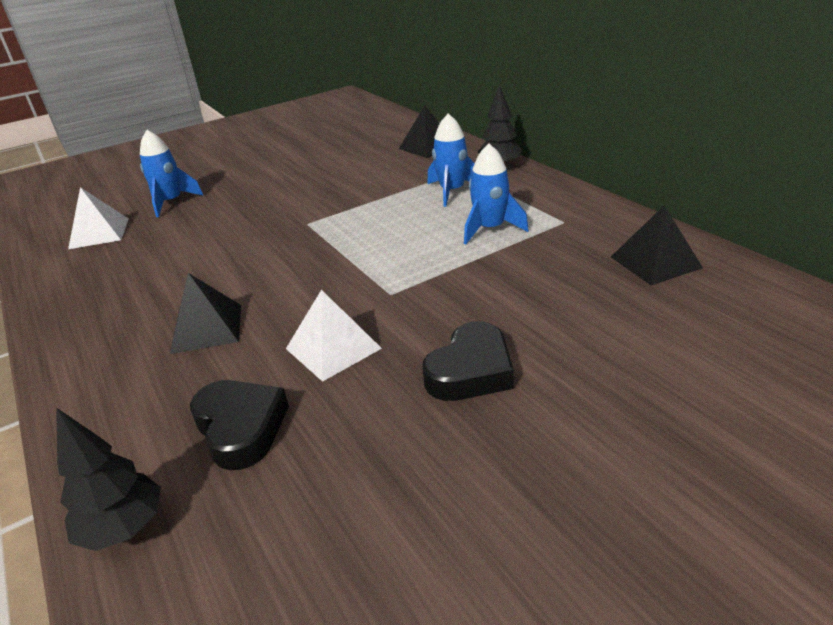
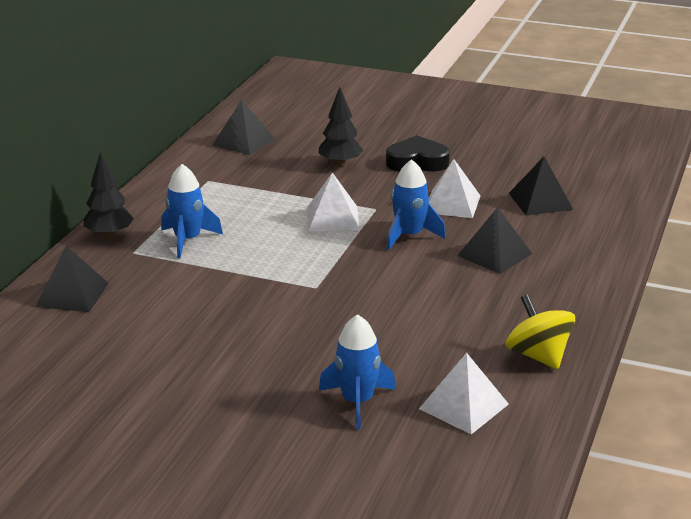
camera: 130 degrees left, 5 degrees down
black tree [56,408,161,551] -> black tree moved to [318,87,363,167]
black heart [190,380,289,470] -> black pyramid [509,157,573,216]
blue rocket [464,144,529,244] -> blue rocket moved to [387,159,446,250]
none -> white pyramid [307,172,360,231]
none -> yellow spinning top [505,294,575,369]

